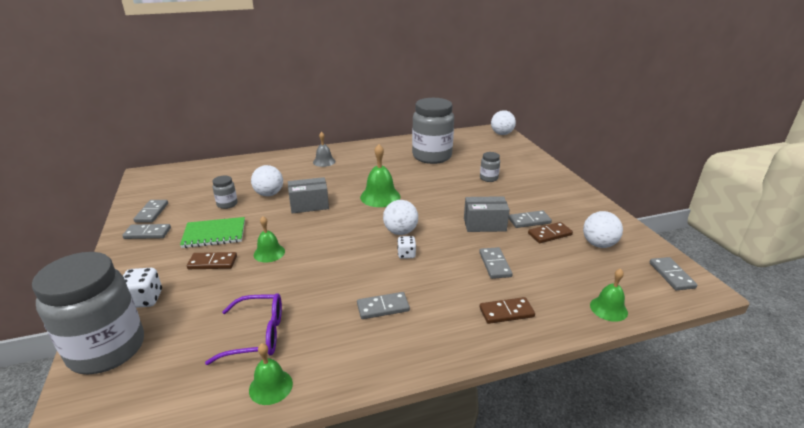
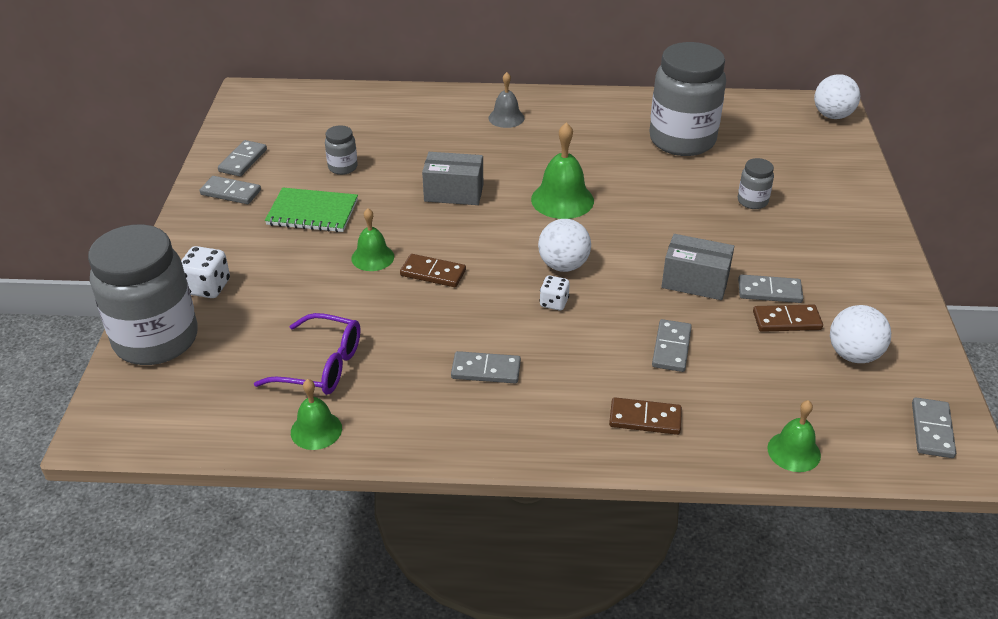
camera: 20 degrees right, 10 degrees up
brown domino [187,252,237,269] -> brown domino moved to [400,254,466,287]
white ball [251,165,283,196] -> none

